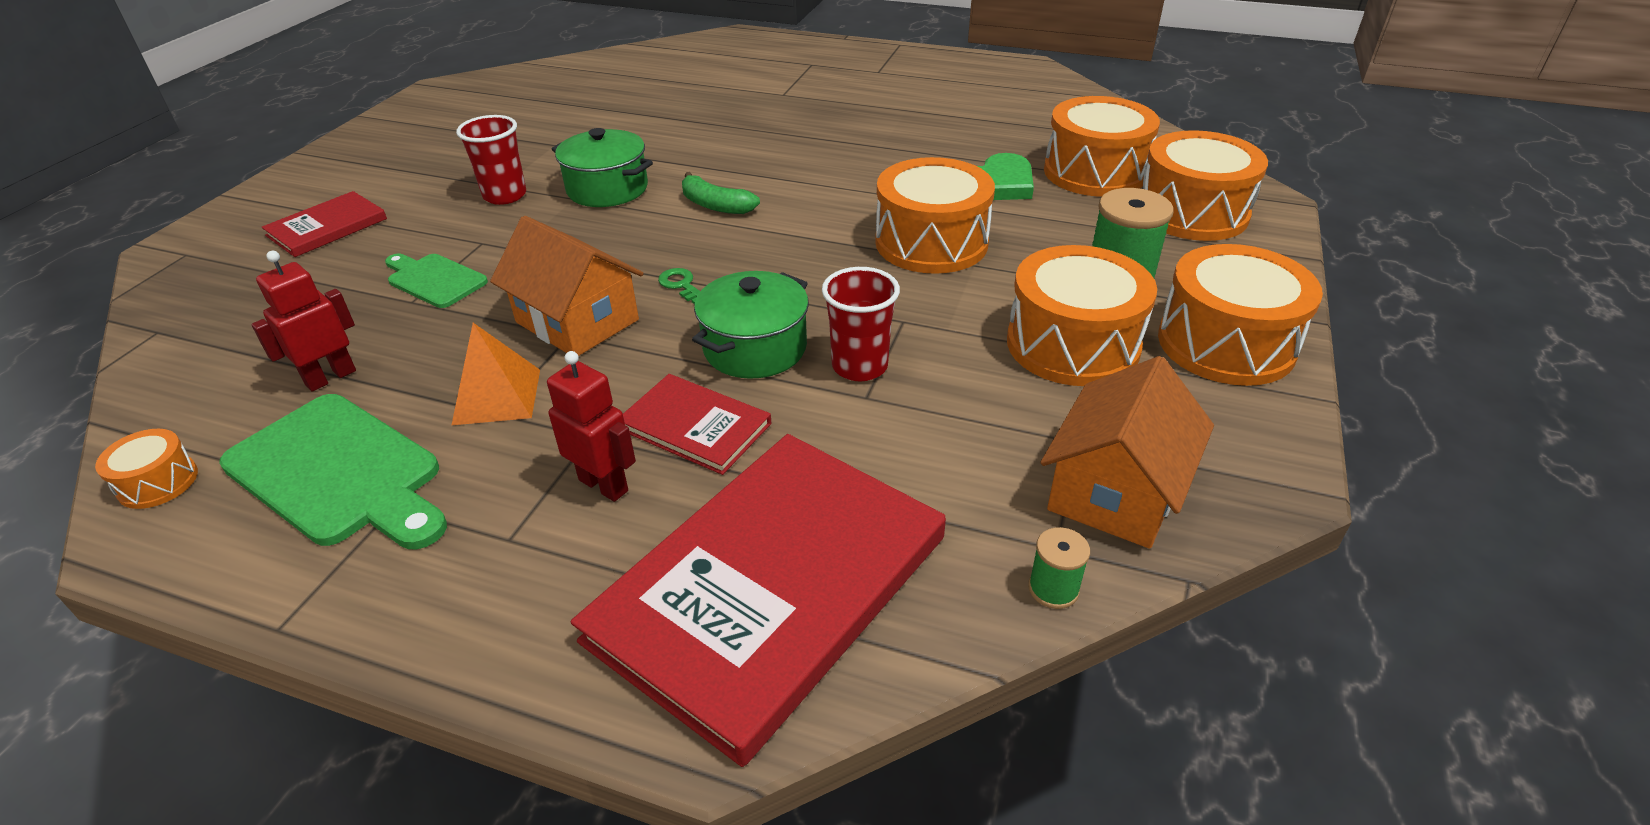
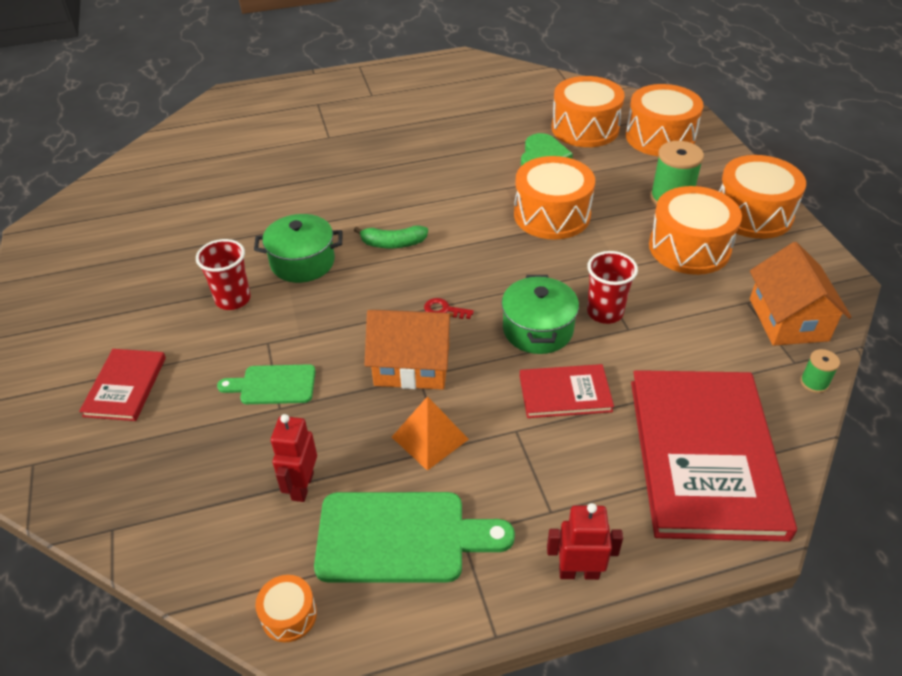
camera: 35 degrees left, 5 degrees up
red robot [547,351,636,502] -> red robot moved to [547,503,623,580]
green key [658,268,700,304] -> red key [424,298,474,319]

